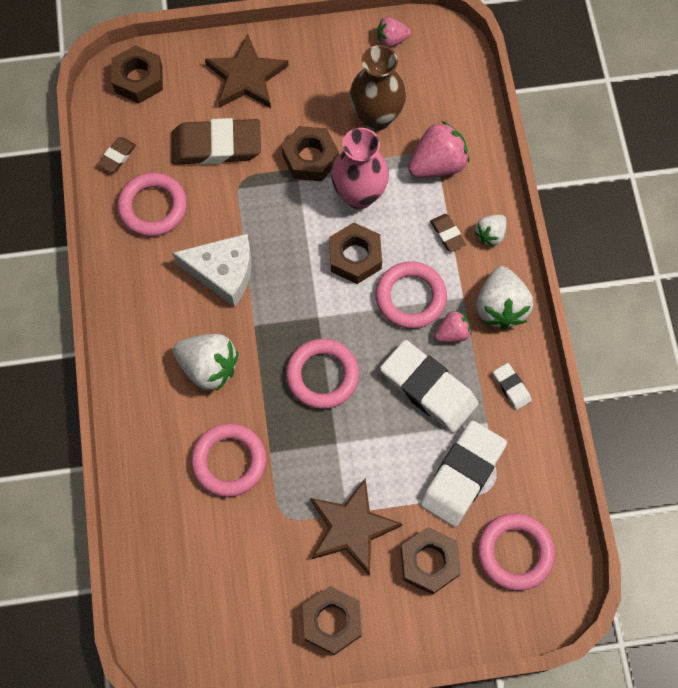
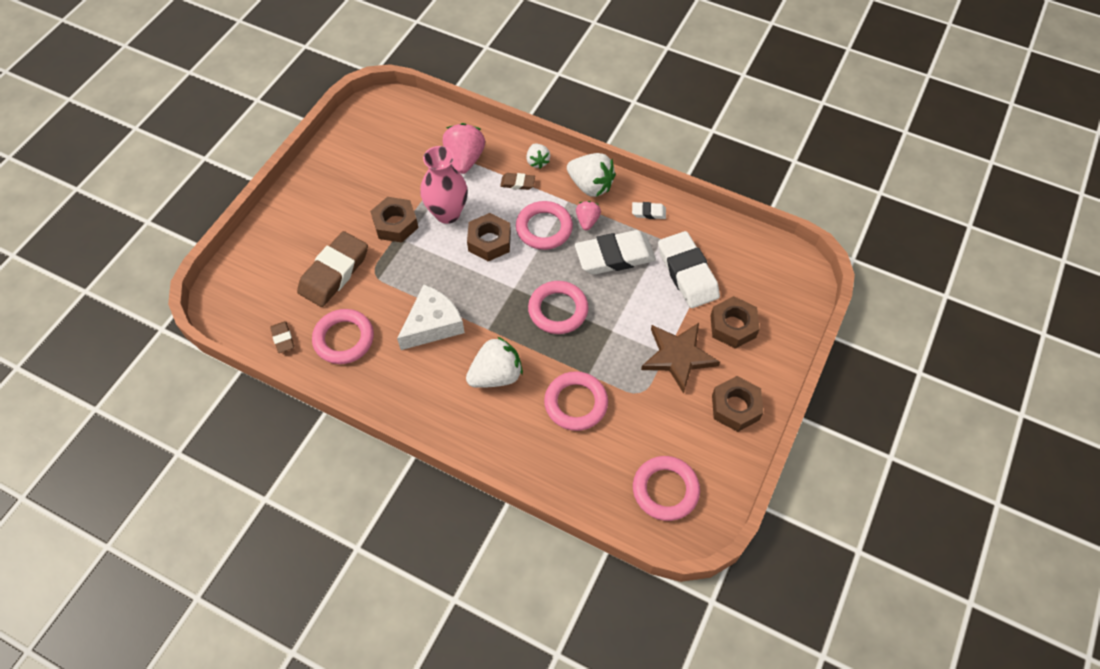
camera: 55 degrees left, 10 degrees down
brown nut [111,45,163,103] -> none
brown star [205,34,289,108] -> none
brown vase [350,45,406,131] -> none
pink strawberry [377,17,411,47] -> none
pink ring [478,513,555,591] -> pink ring moved to [633,456,700,521]

